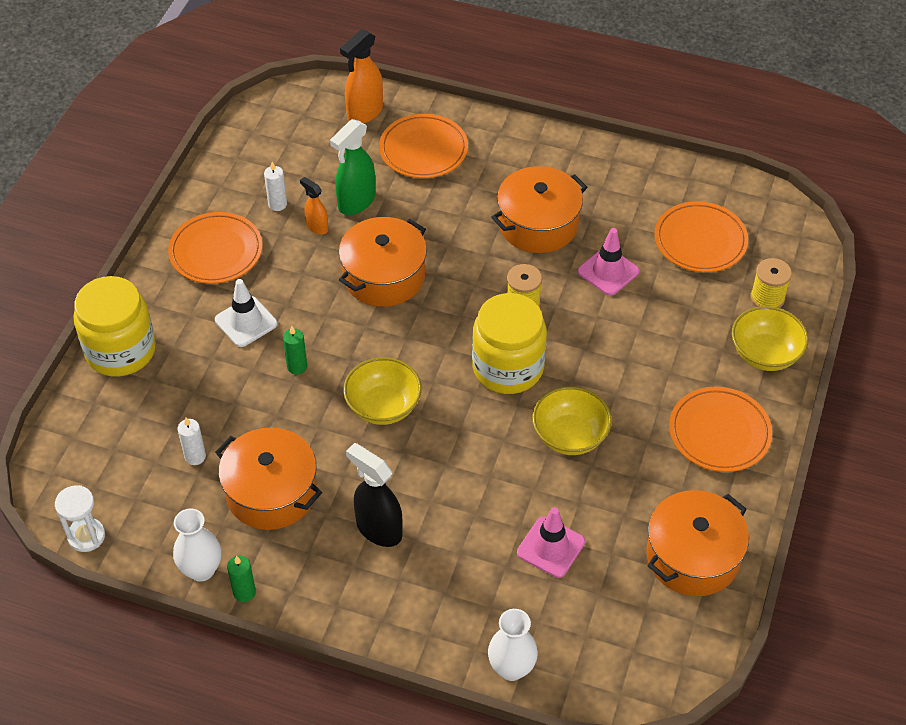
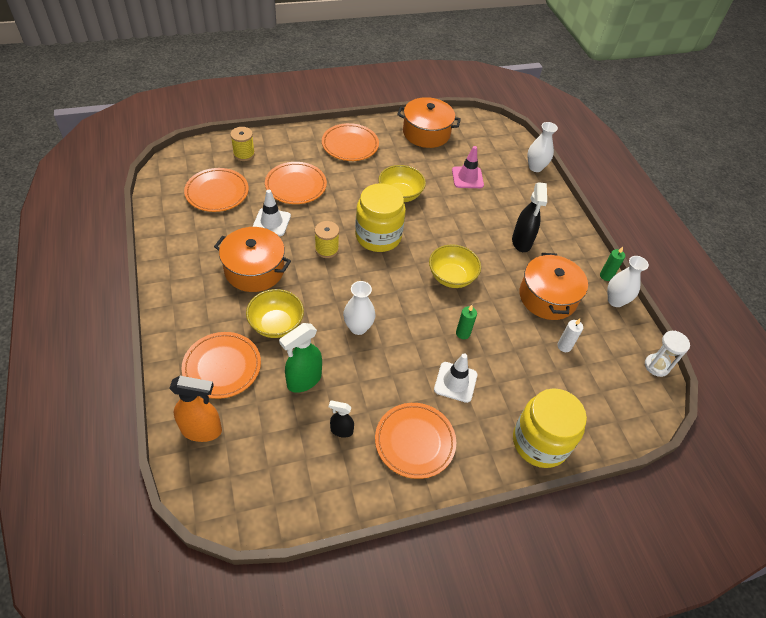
camera: 130 degrees left, 0 degrees up
white candle [264,162,287,211] -> black spray bottle [329,400,354,438]
orange spray bottle [300,177,328,235] -> none
green spray bottle [330,119,375,215] -> green spray bottle turned 135 degrees clockwise [279,323,322,393]
orange pot [339,217,427,307] -> white vase [343,281,375,335]
pink traffic cone [578,228,640,296] -> white traffic cone [252,190,291,236]
yellow bowl [732,306,809,371] -> yellow bowl moved to [246,289,304,338]
none -> orange plate [265,162,327,204]

